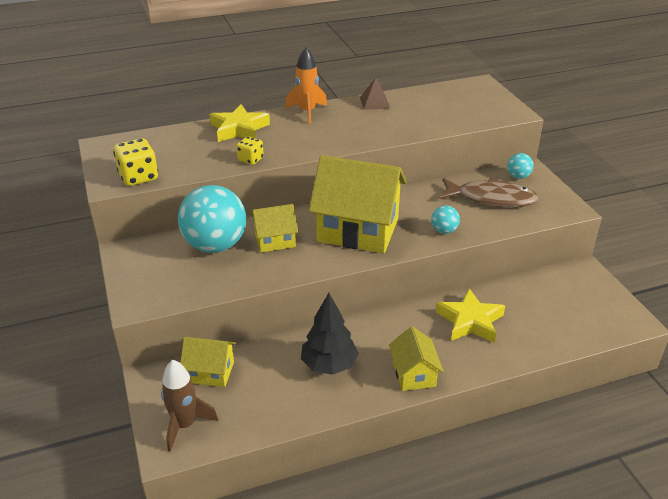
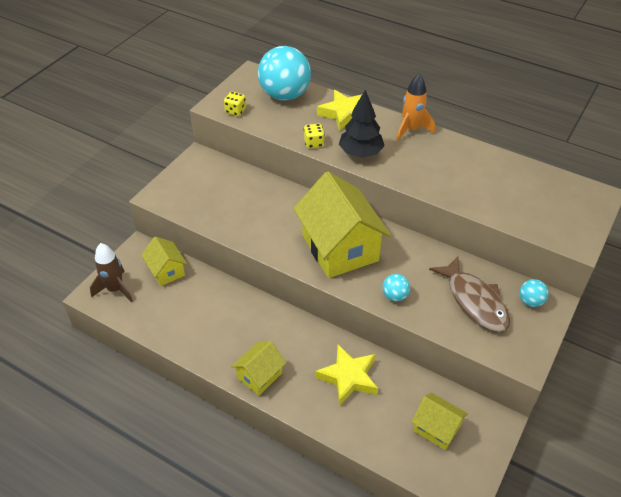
camera: 50 degrees right, 10 degrees up
yellow dice [113,138,158,186] -> yellow dice [224,92,246,116], size x0.62
turquoise ball [178,185,246,253] -> turquoise ball moved to [258,46,311,101]
yellow house [251,204,298,253] -> yellow house moved to [411,393,468,450]
black tree [301,293,359,375] -> black tree moved to [339,90,385,158]
brown pyramid [360,77,390,110] -> none

